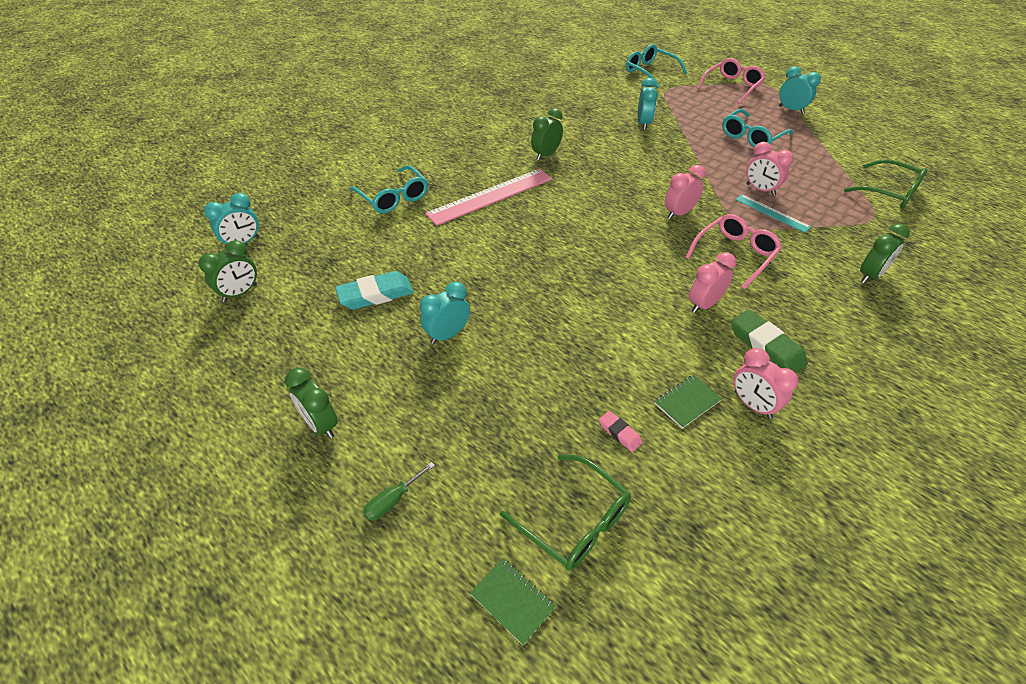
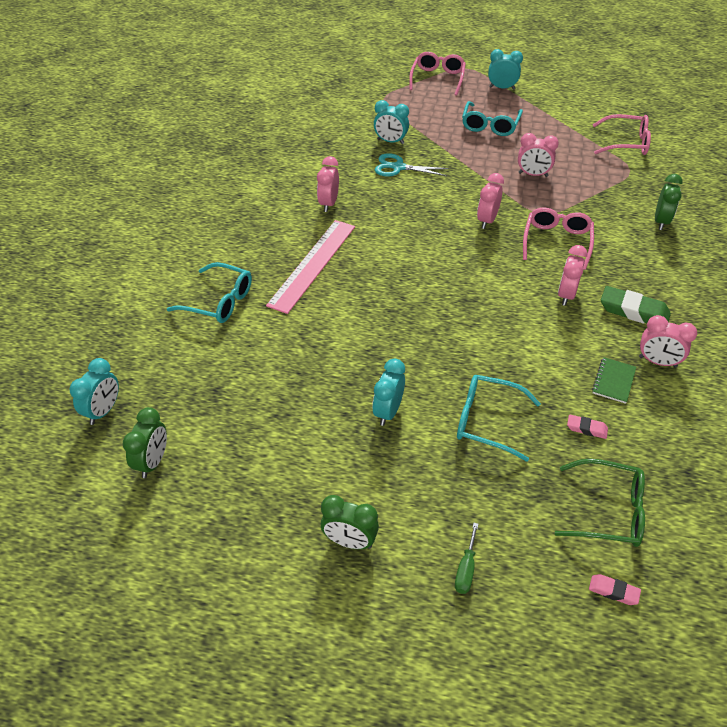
camera: 30 degrees left, 0 degrees up
turquoise eraser [335,271,414,310] -> none
green notebook [470,558,556,646] -> pink eraser [589,574,641,605]
green clock [531,108,563,160] -> pink clock [317,156,339,212]
turquoise glasses [626,44,687,88] -> turquoise glasses moved to [457,375,541,462]
turquoise clock [638,78,658,130] -> turquoise clock turned 135 degrees clockwise [374,100,409,144]
turquoise ruler [735,194,811,233] -> none
green glasses [844,159,928,208] -> pink glasses [592,114,651,155]
none -> turquoise scissors [375,153,449,176]

